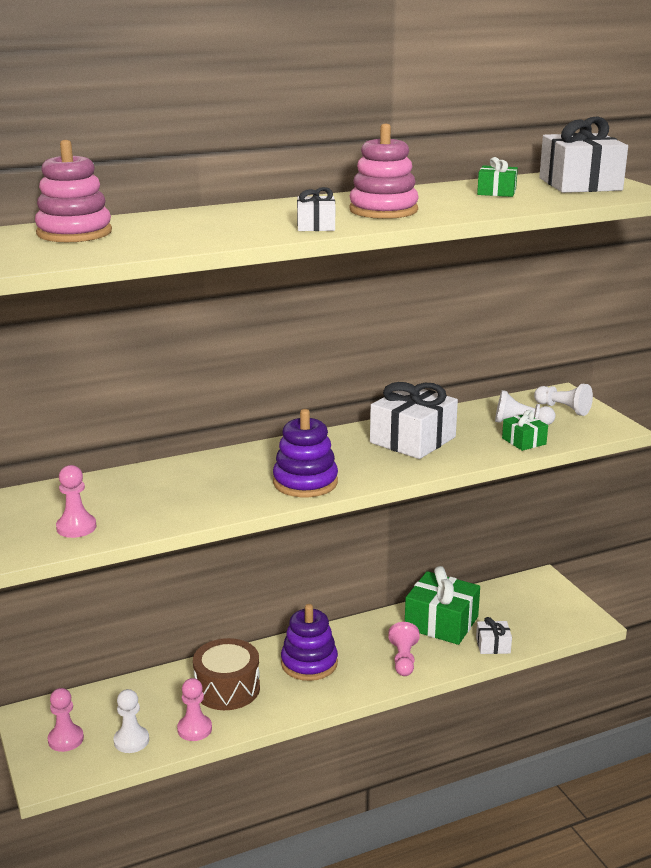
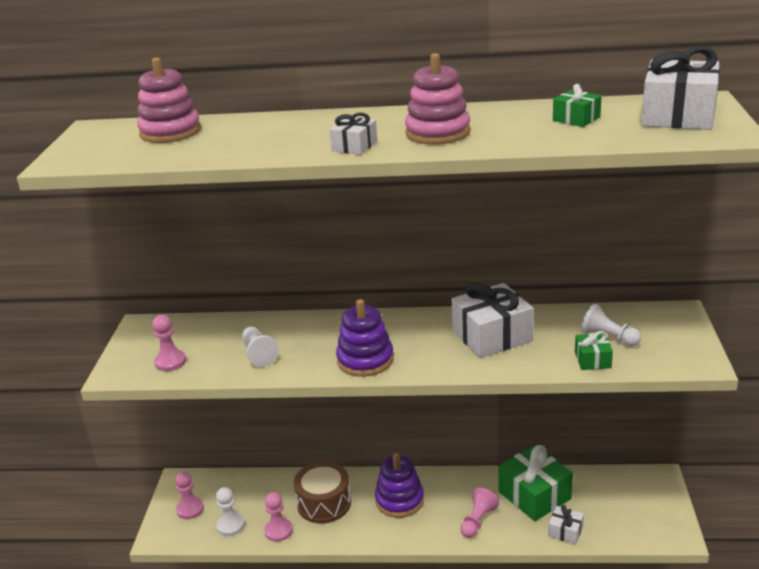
camera: 30 degrees right, 5 degrees up
white pawn [534,384,593,416] -> white pawn moved to [242,326,279,367]

